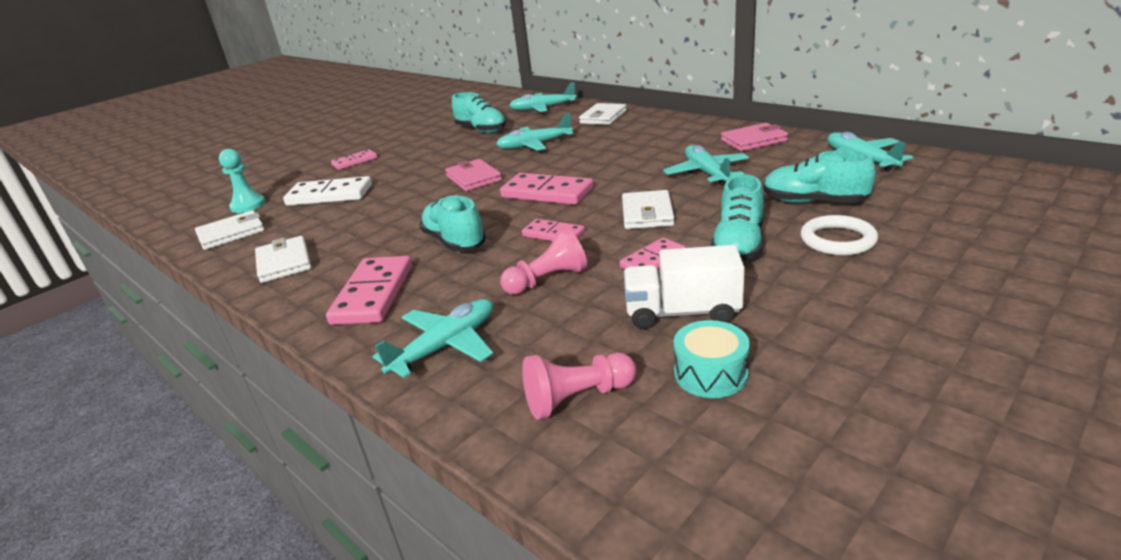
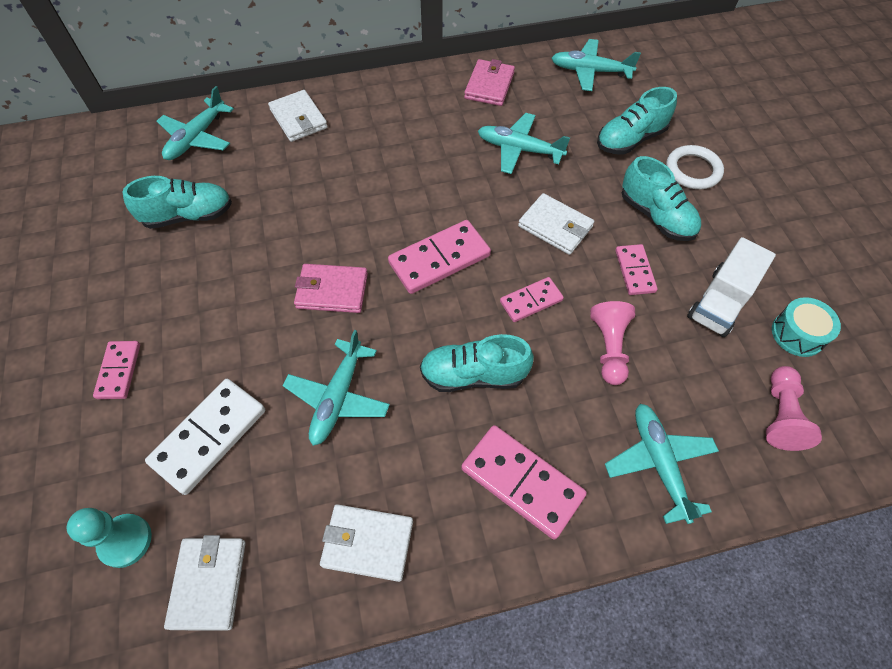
camera: 60 degrees left, 30 degrees up
turquoise plane [496,113,573,151] -> turquoise plane moved to [282,330,390,446]

